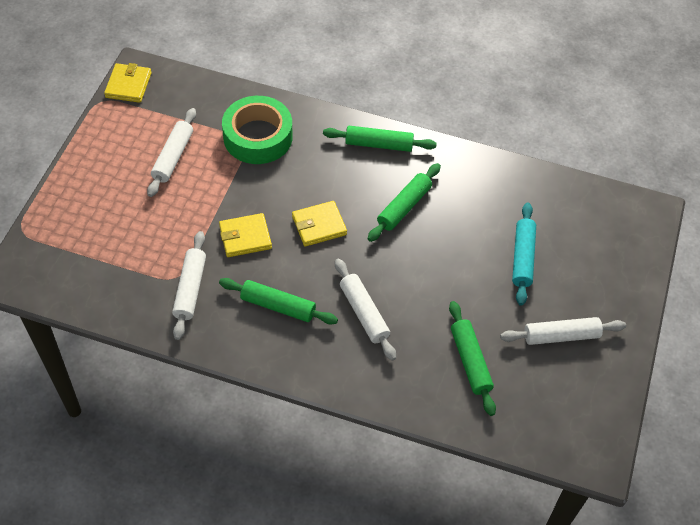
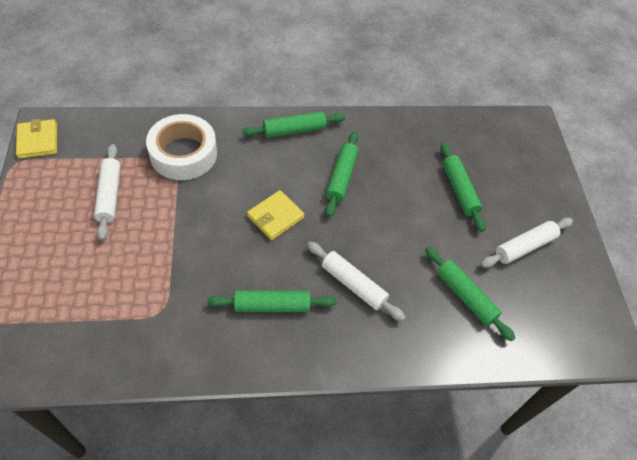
camera: 25 degrees left, 0 degrees up
white rolling pin [172,231,206,340] -> none
yellow wallet [219,213,272,257] -> none
green tape [222,96,293,164] -> white tape [146,114,217,180]
turquoise rolling pin [512,203,536,306] -> green rolling pin [440,142,486,232]

